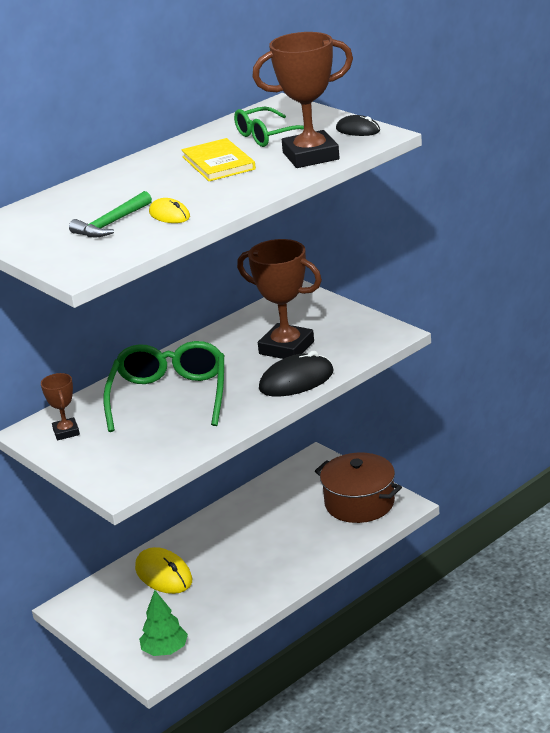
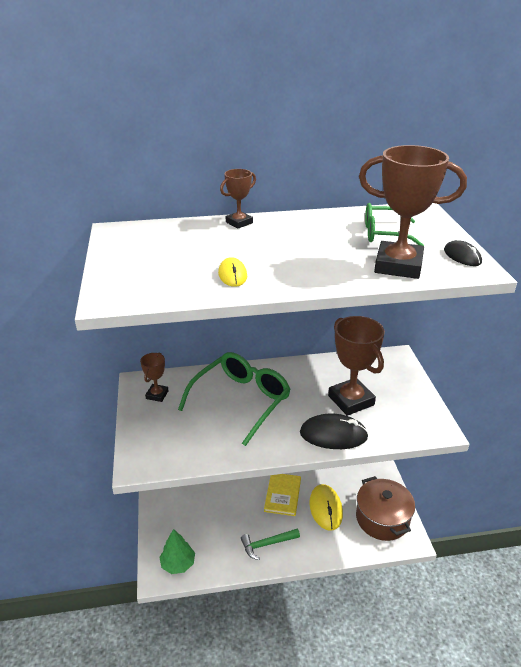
camera: 30 degrees right, 5 degrees up
green hammer [69,191,152,237] -> green hammer moved to [241,529,300,560]
yellow mouse [135,547,192,594] -> yellow mouse moved to [309,484,343,531]
yellow book [181,138,256,181] -> yellow book moved to [264,474,301,516]
none -> brown trophy [220,169,256,228]

